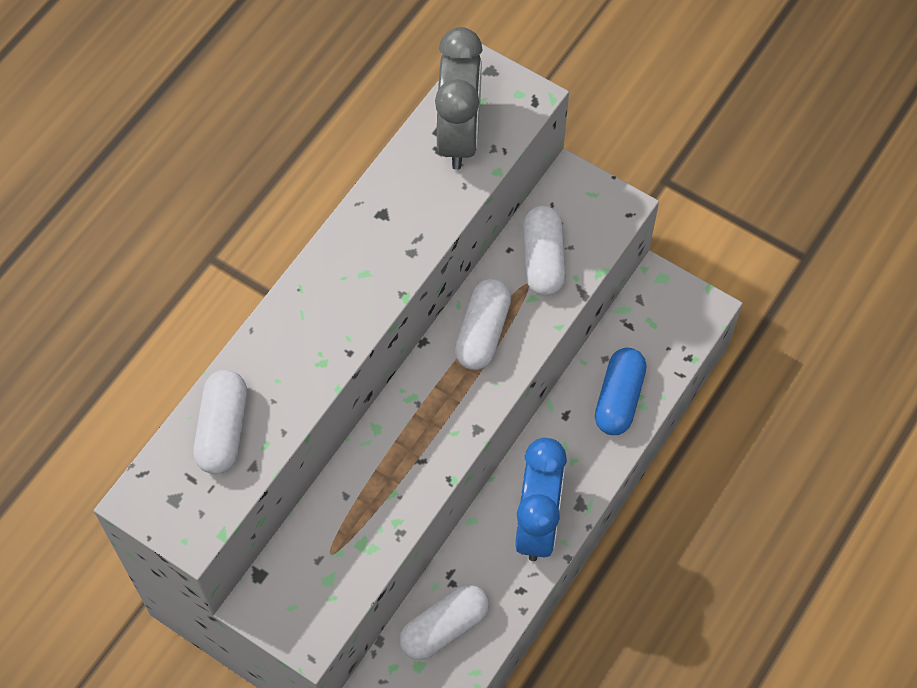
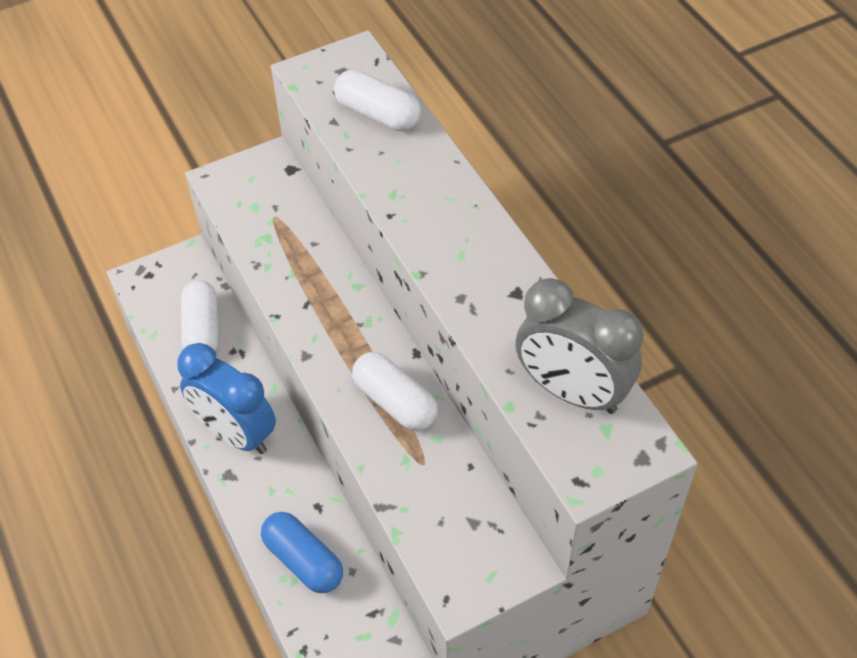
camera: 120 degrees right, 10 degrees down
white capsule [523,206,566,296] -> none

